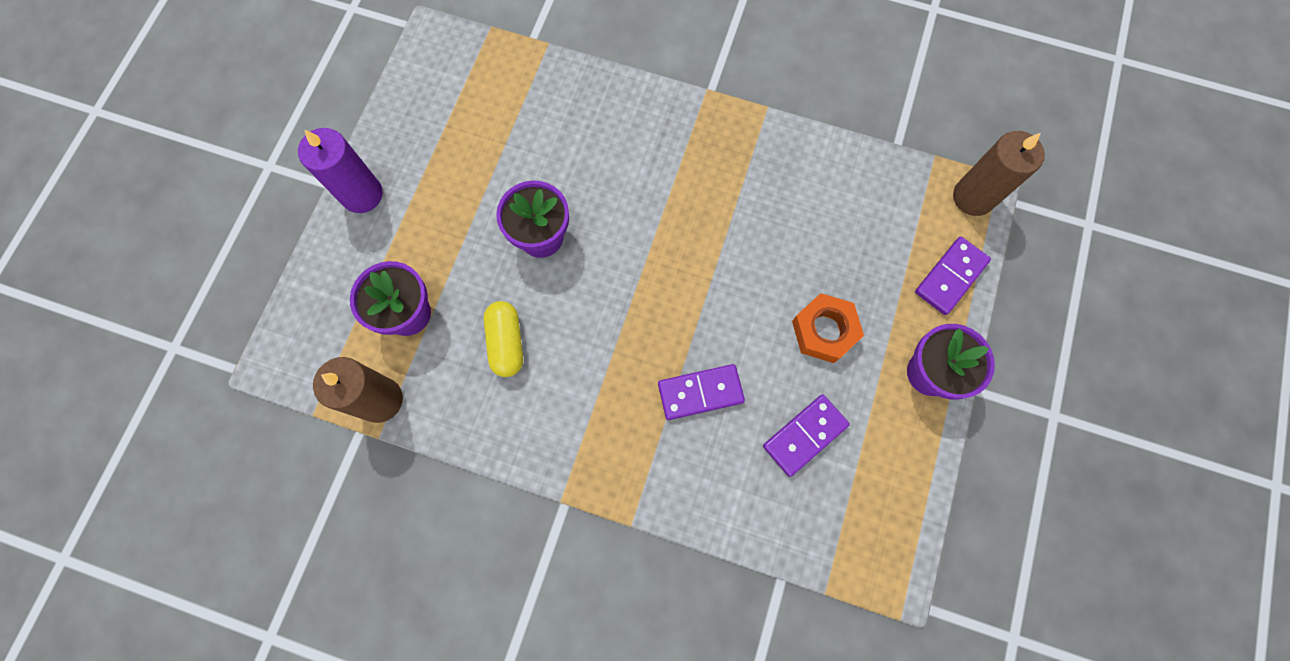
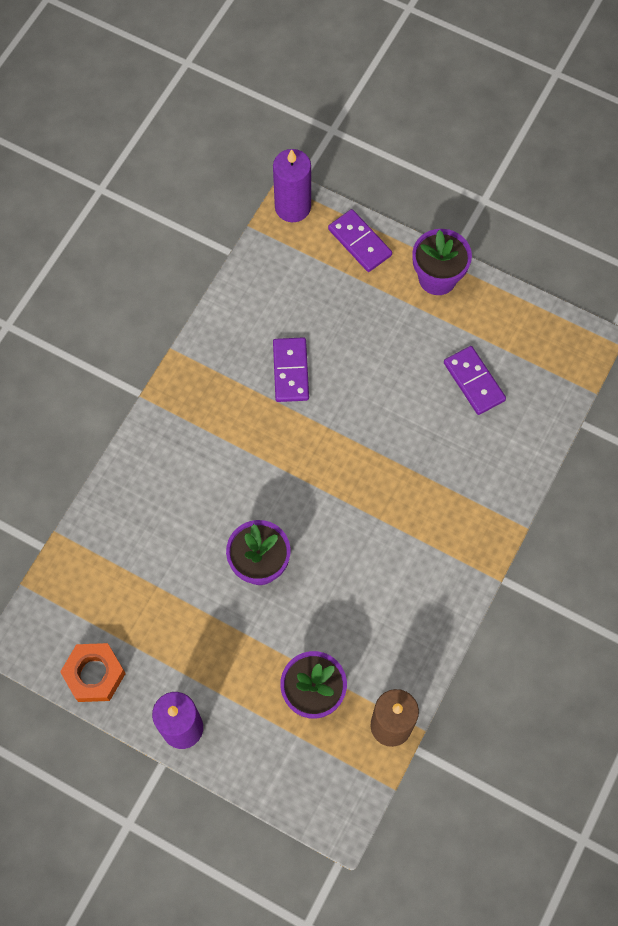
camera: 80 degrees left, 5 degrees down
yellow capsule [483,301,523,377] -> none
purple domino [658,364,745,420] -> purple domino moved to [273,337,309,402]
orange nut [792,293,864,363] -> orange nut moved to [60,643,126,702]
brown candle [953,131,1045,216] -> purple candle [273,149,311,222]

